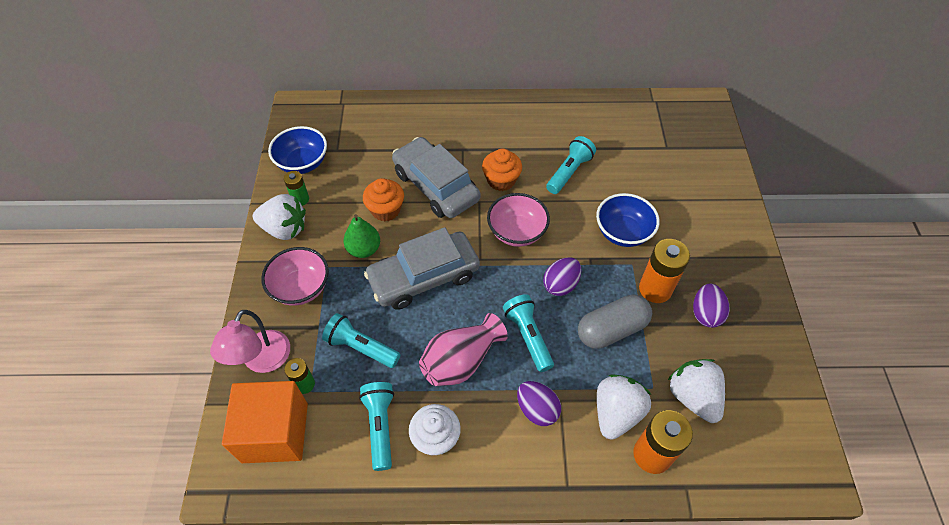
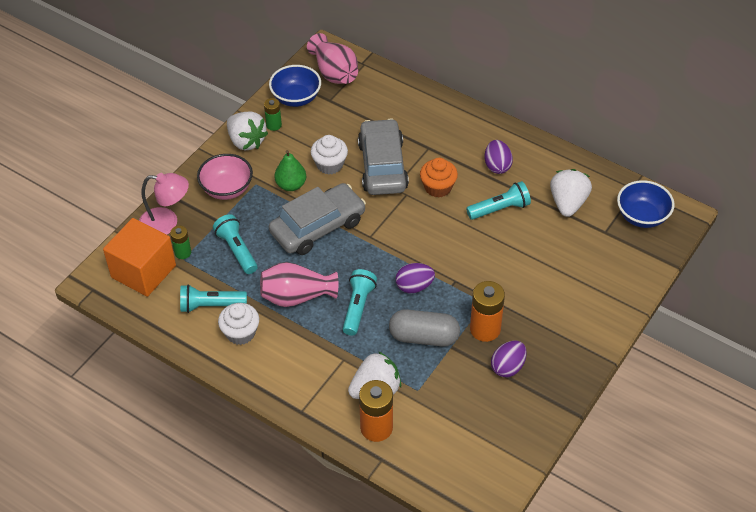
camera: 35 degrees right, 5 degrees down
pink lamp [210,310,290,373] -> pink lamp turned 135 degrees counterclockwise [139,173,189,235]
turquoise flashlight [359,382,394,471] -> turquoise flashlight turned 120 degrees counterclockwise [180,284,247,313]
orange cupcake [363,178,404,221] -> white cupcake [311,135,348,174]
grey car [364,227,480,310] -> grey car turned 135 degrees clockwise [269,183,366,255]
pink bowl [487,193,550,247] -> none
purple egg [517,381,561,426] -> purple egg moved to [485,140,513,174]
blue bowl [596,193,660,247] -> blue bowl moved to [617,180,675,228]
white strawberry [668,359,725,423] -> white strawberry moved to [550,169,592,217]
none -> pink vase [307,33,358,84]

